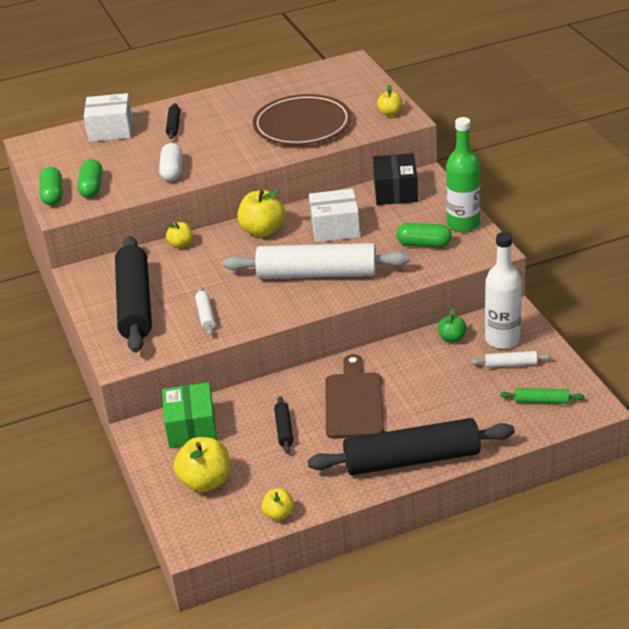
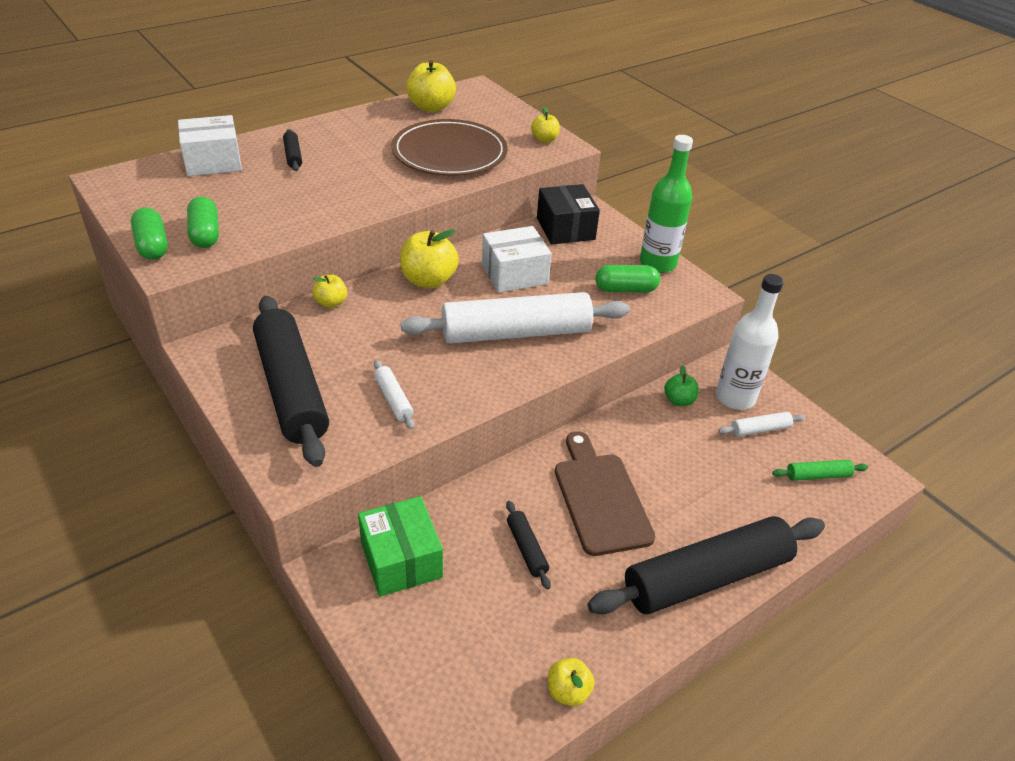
camera: 20 degrees left, 5 degrees up
white capsule [159,143,182,181] -> none
yellow apple [174,437,231,492] -> yellow apple moved to [406,60,456,112]

